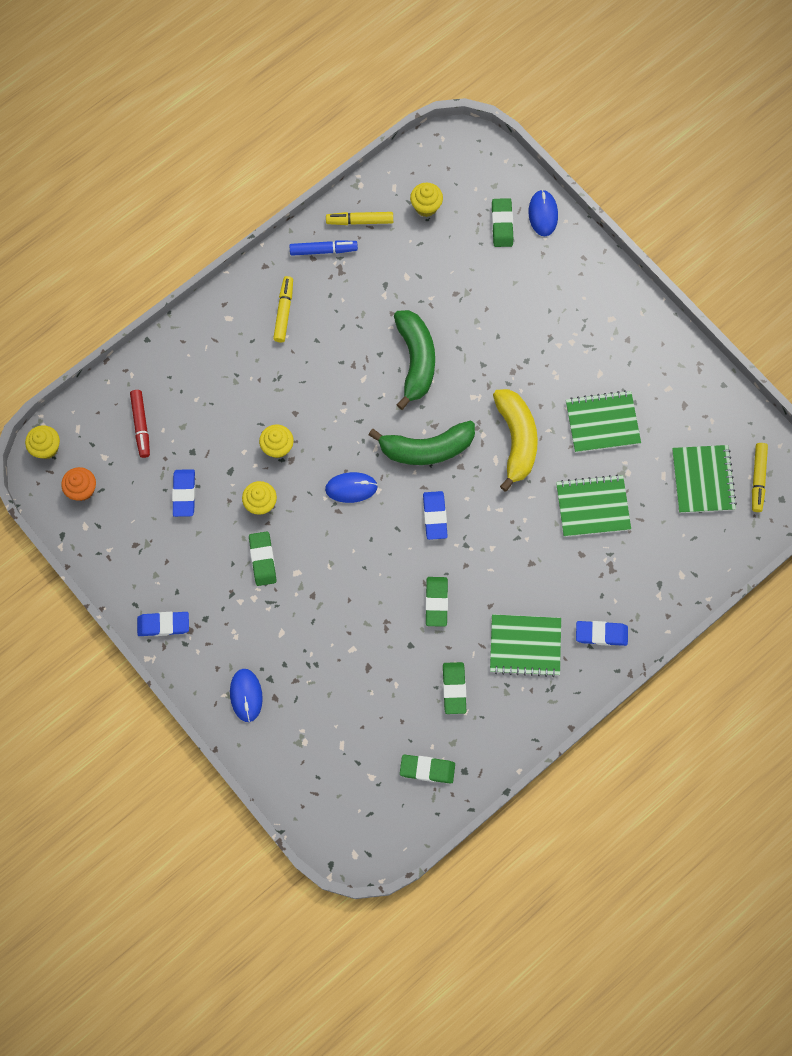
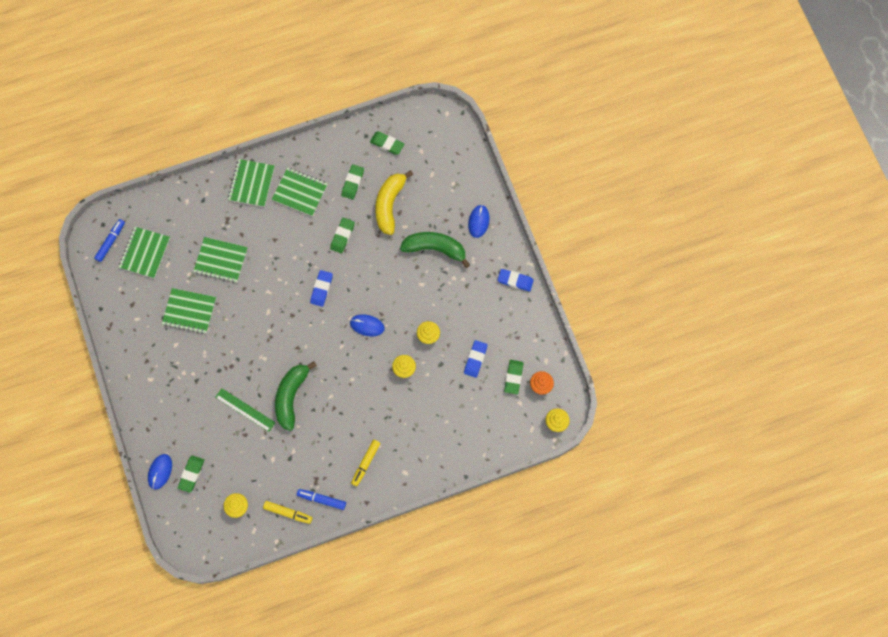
camera: 160 degrees left, 0 degrees up
red marker [130,390,150,458] -> none
green eraser [249,531,276,586] -> green eraser moved to [504,360,524,394]
green banana [369,421,475,465] -> green banana moved to [400,232,470,268]
yellow banana [493,389,538,492] -> yellow banana moved to [375,170,413,235]
blue eraser [576,621,628,646] -> green notebook [228,159,275,207]
yellow marker [752,443,768,512] -> blue marker [94,219,125,262]
none -> green ruler [215,388,276,432]

